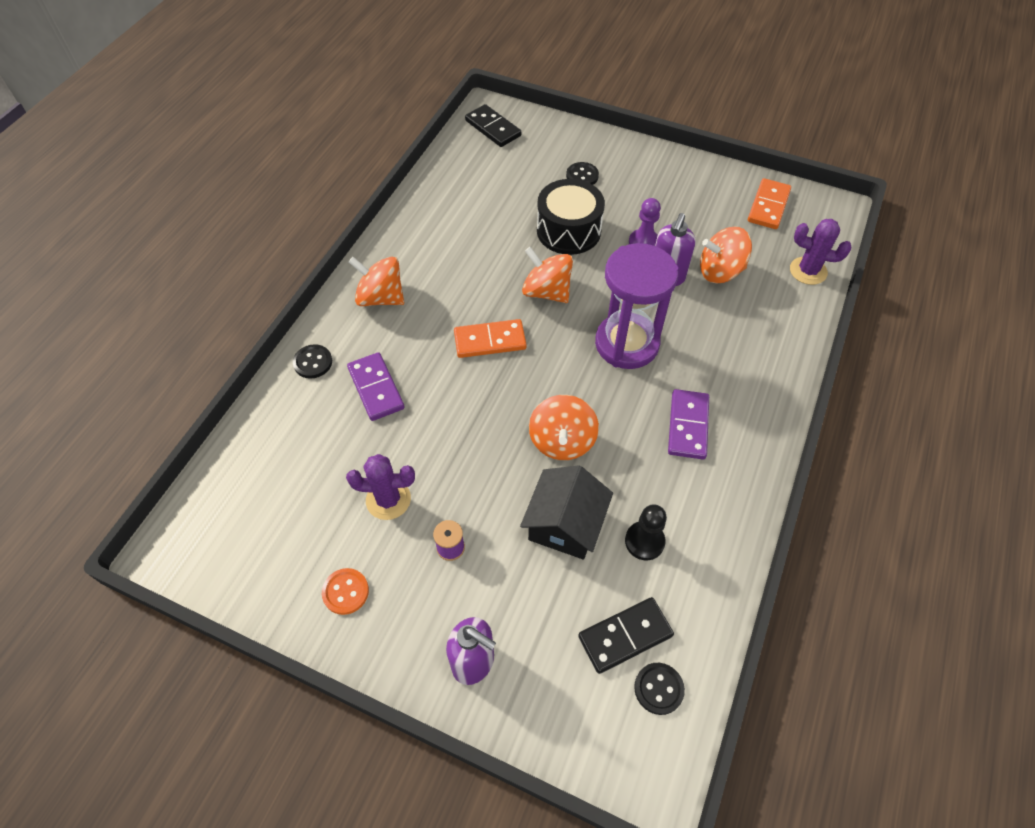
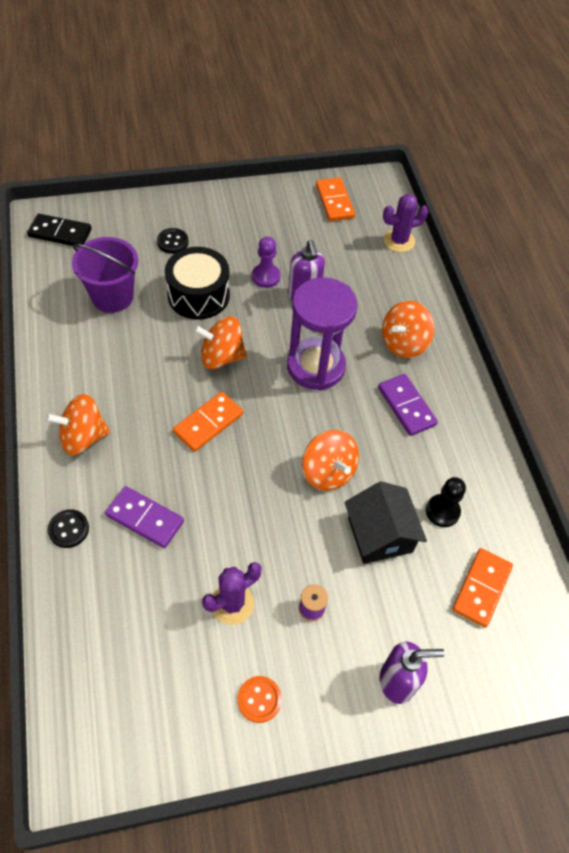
camera: 40 degrees left, 0 degrees up
black domino [578,597,674,674] -> orange domino [452,548,513,627]
black button [634,663,685,715] -> none
orange spinning top [700,227,752,283] -> orange spinning top moved to [382,301,435,358]
none -> purple bucket [72,237,138,313]

